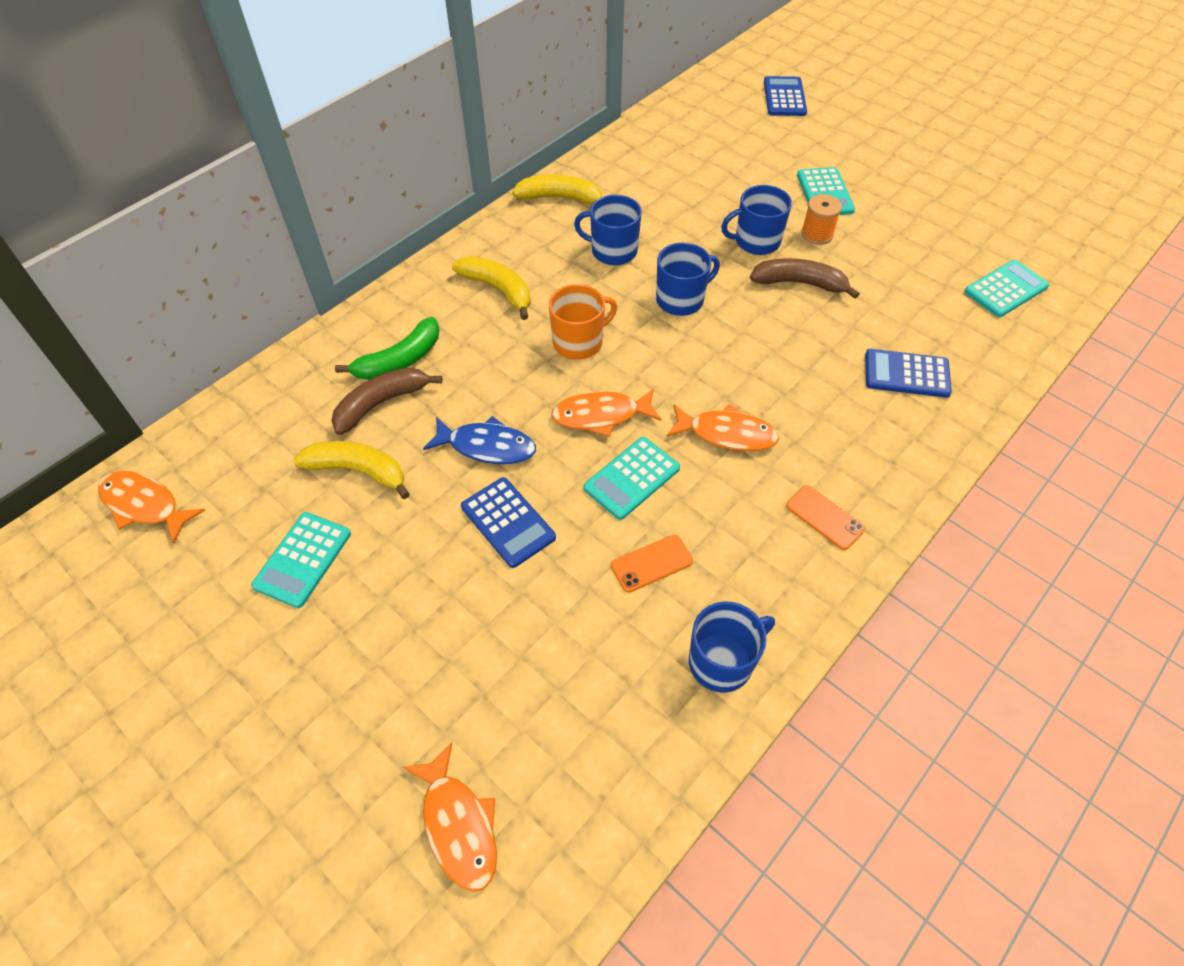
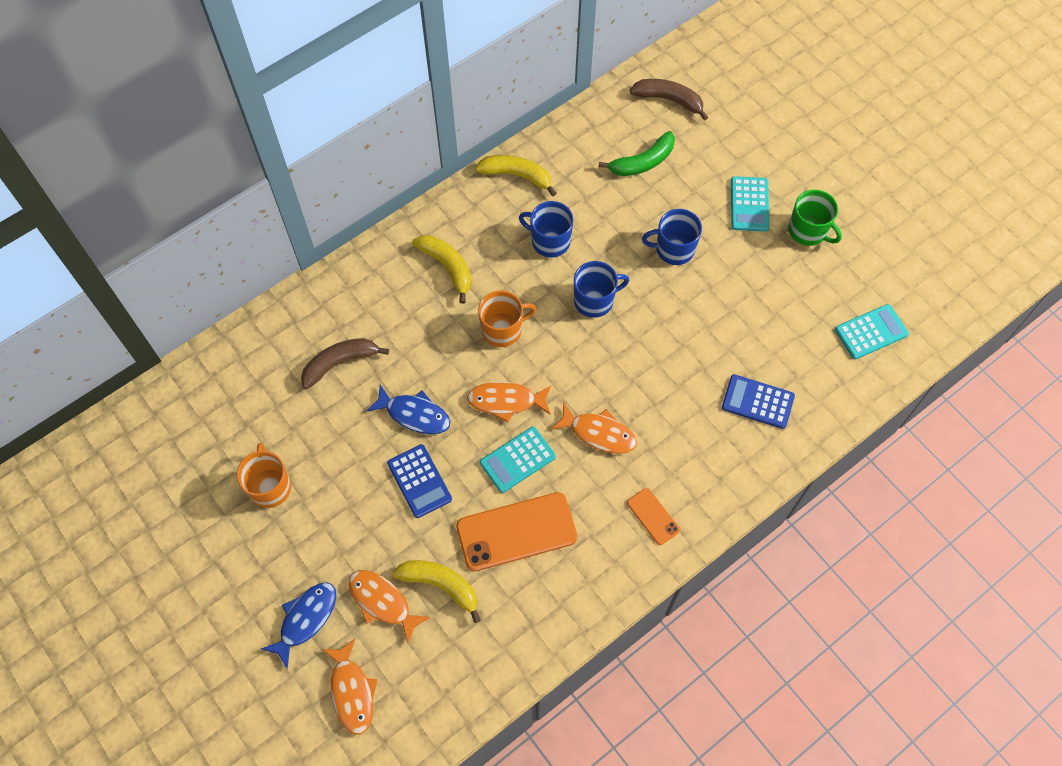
camera: 10 degrees right, 10 degrees up
orange fish [98,471,205,544] -> orange fish moved to [348,570,431,643]
turquoise calculator [251,512,351,608] -> orange mug [237,443,291,508]
yellow banana [293,441,410,499] -> yellow banana moved to [392,560,481,623]
green banana [335,317,439,380] -> green banana moved to [598,131,675,176]
orange phone [611,535,693,592] -> orange phone [456,492,577,571], size x2.01
blue mug [689,601,775,693] -> none
brown banana [750,258,859,299] -> brown banana moved to [630,79,708,121]
blue calculator [764,76,807,116] -> none
orange spool [801,194,842,245] -> none
none -> blue fish [261,582,336,670]
none -> green mug [788,190,842,246]

